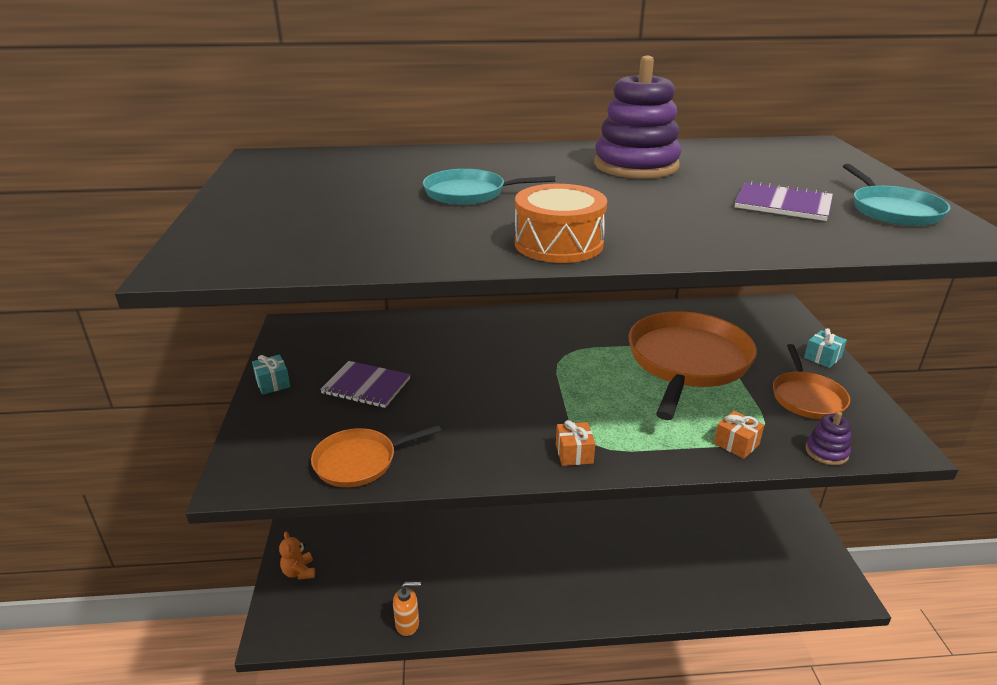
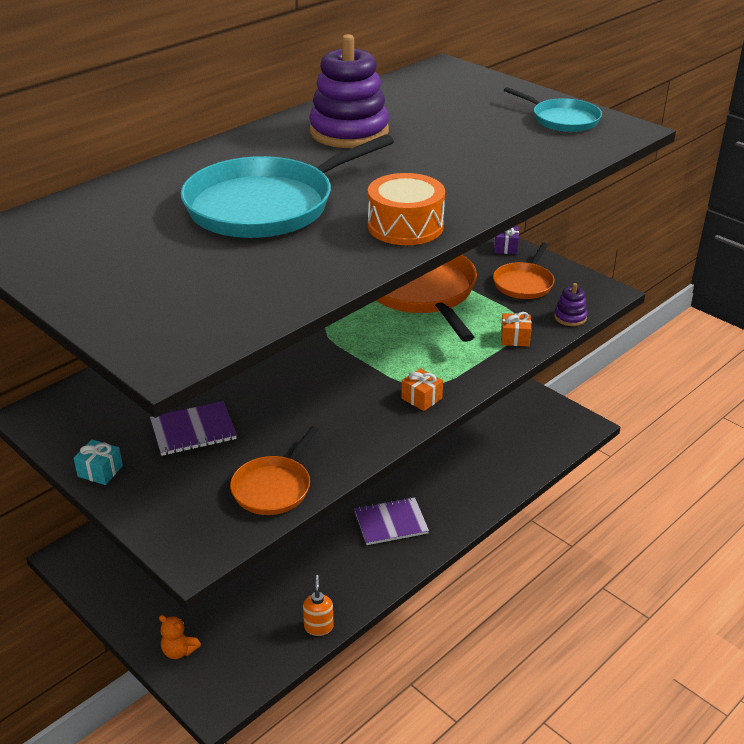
camera: 40 degrees left, 5 degrees up
orange soap dispenser [393,582,421,636] -> orange soap dispenser turned 45 degrees counterclockwise [303,575,334,636]
turquoise pan [423,169,555,205] -> turquoise pan [181,135,394,238], size x1.88
purple notebook [735,181,833,221] -> purple notebook moved to [354,497,429,545]
orange pan [773,344,850,419] -> orange pan turned 60 degrees clockwise [493,243,554,299]
turquoise gift [804,328,847,368] -> purple gift [494,226,519,254]

